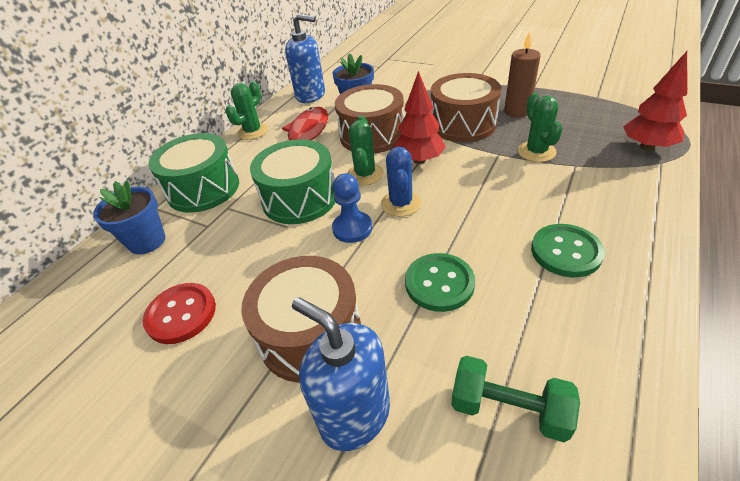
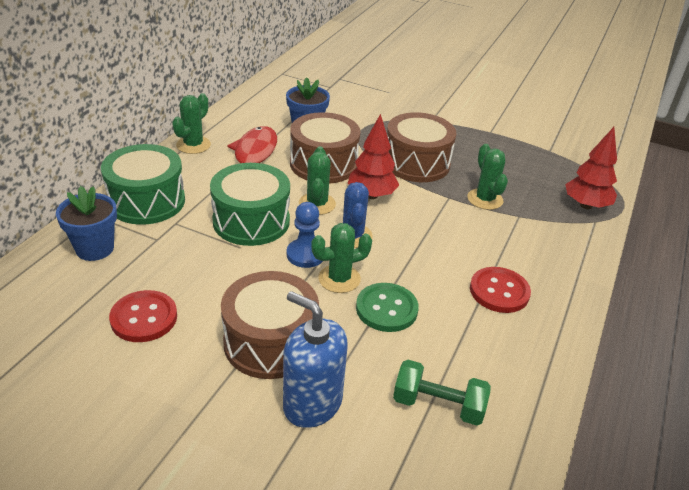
camera: 10 degrees left, 5 degrees down
blue soap dispenser [285,14,325,103] -> none
brown candle [504,32,541,118] -> none
green button [531,224,605,277] -> red button [470,267,531,313]
none -> green cactus [311,223,372,293]

